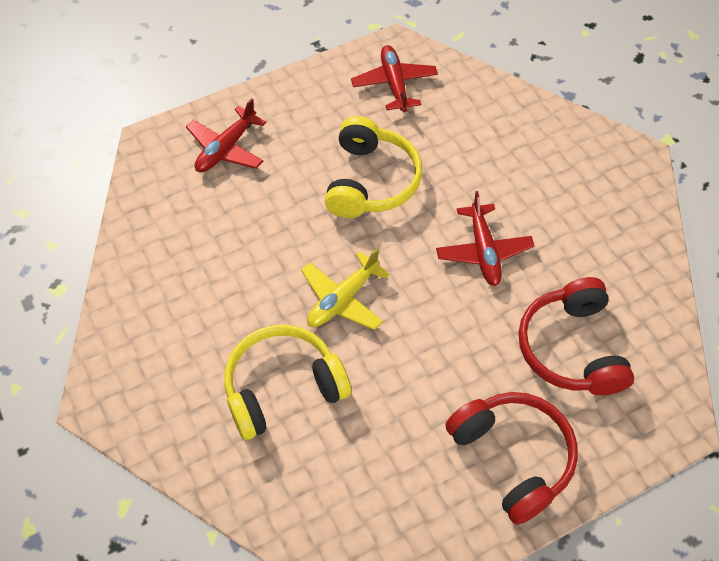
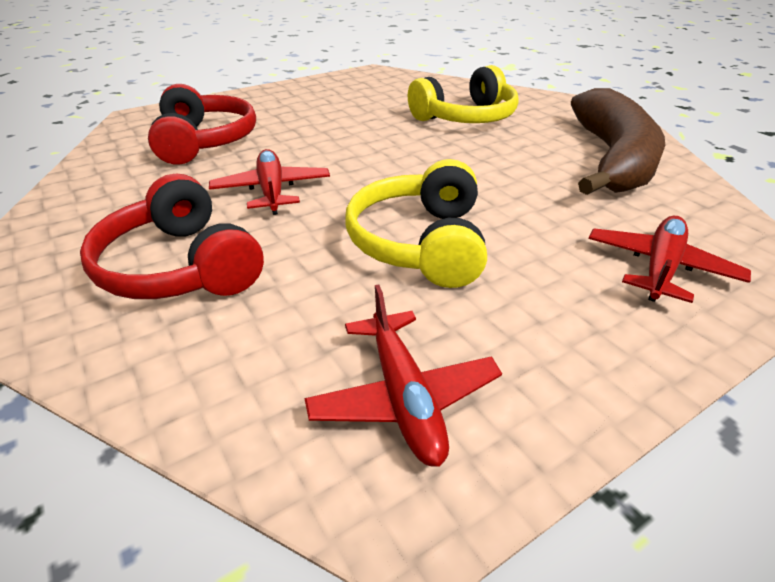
camera: 175 degrees right, 20 degrees down
yellow plane [301,248,390,330] -> none
red headphones [445,392,578,525] -> red headphones moved to [80,174,264,299]
none -> brown banana [571,88,665,195]

